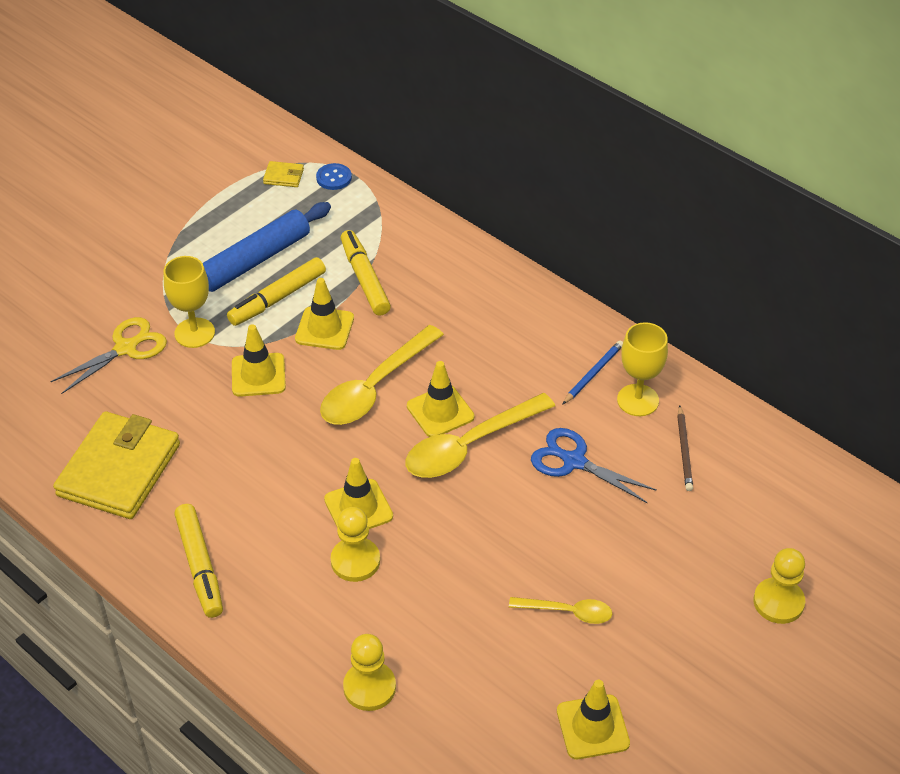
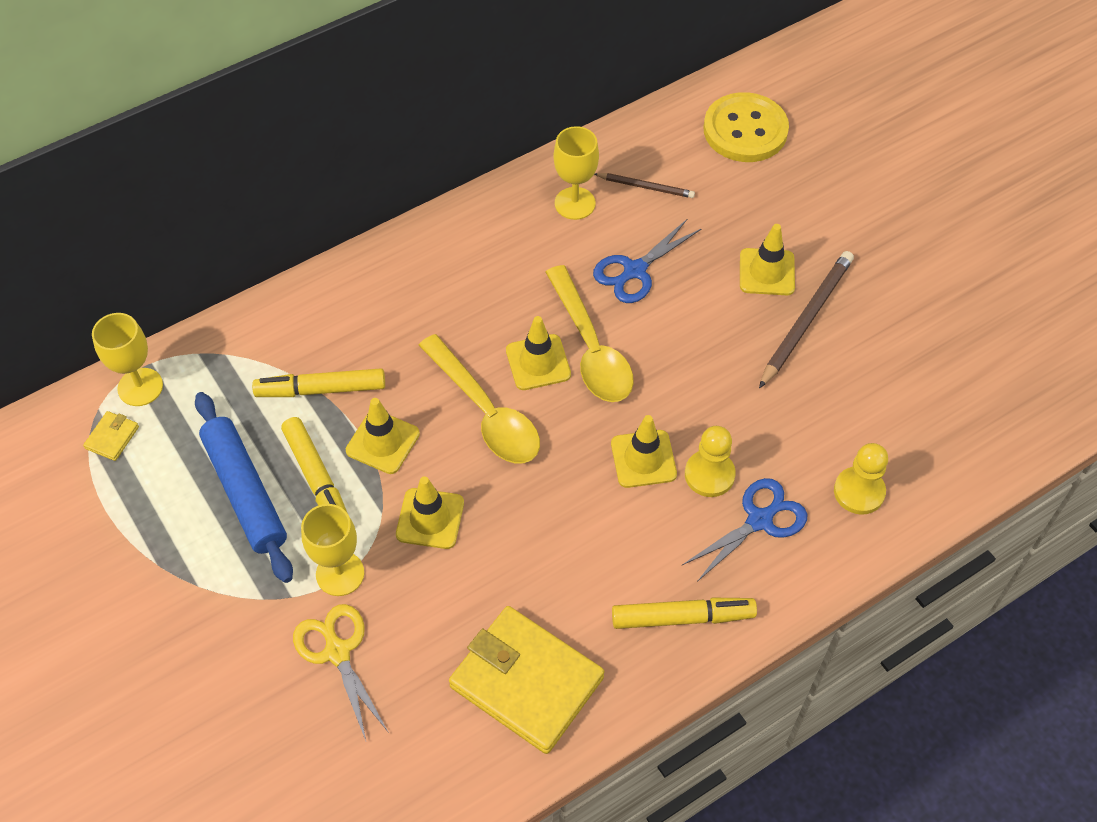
camera: 75 degrees left, 10 degrees up
blue button [316,163,352,190] -> yellow goblet [92,313,163,406]
yellow spoon [509,597,612,624] -> brown pencil [759,251,854,388]
yellow traffic cone [557,680,630,759] -> yellow traffic cone moved to [740,224,795,295]
blue pencil [562,341,623,405] -> none
yellow pawn [753,548,806,624] -> none
none -> blue scissors [682,478,807,582]
none -> yellow button [703,92,789,162]

